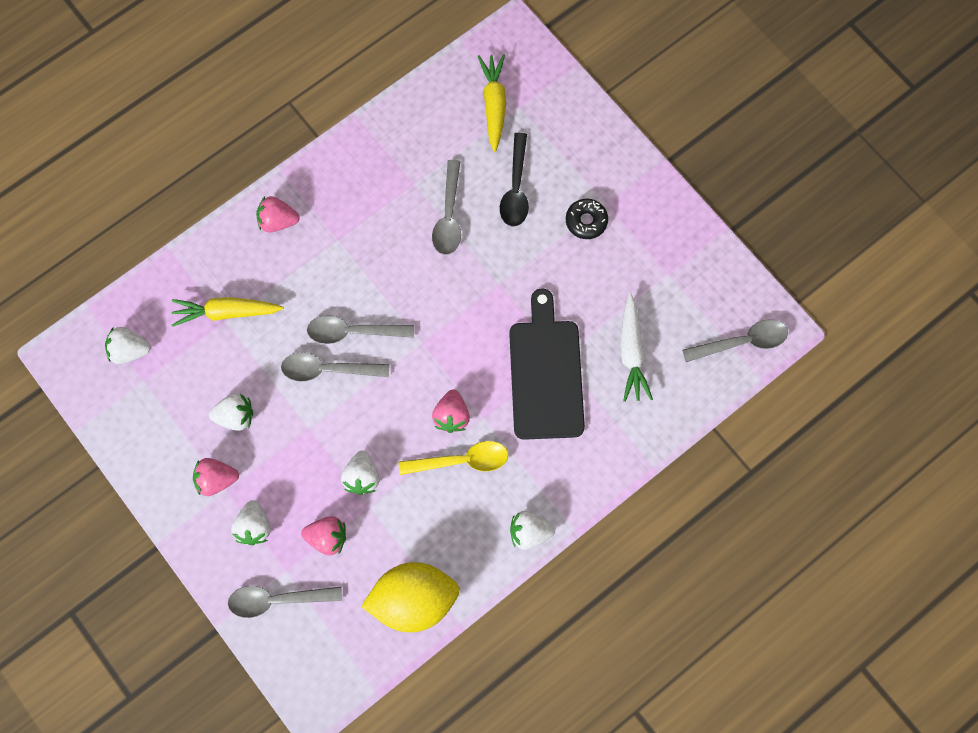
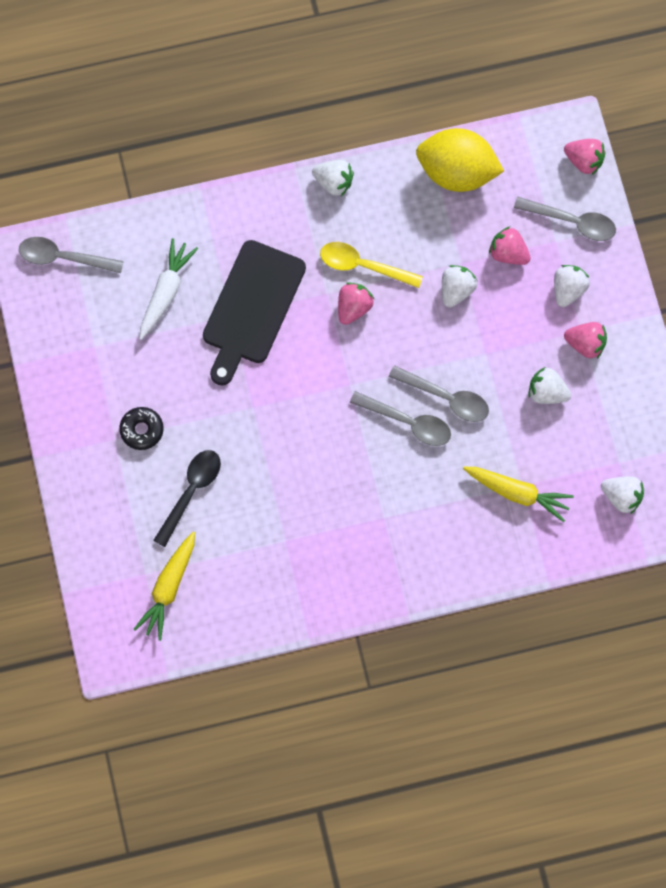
camera: 155 degrees left, 0 degrees up
pink strawberry [256,196,300,233] -> pink strawberry moved to [564,139,605,176]
grey spoon [432,160,461,255] -> none

